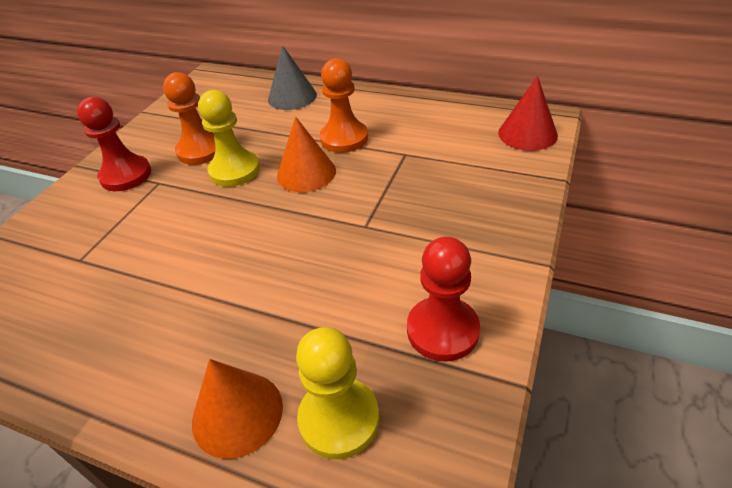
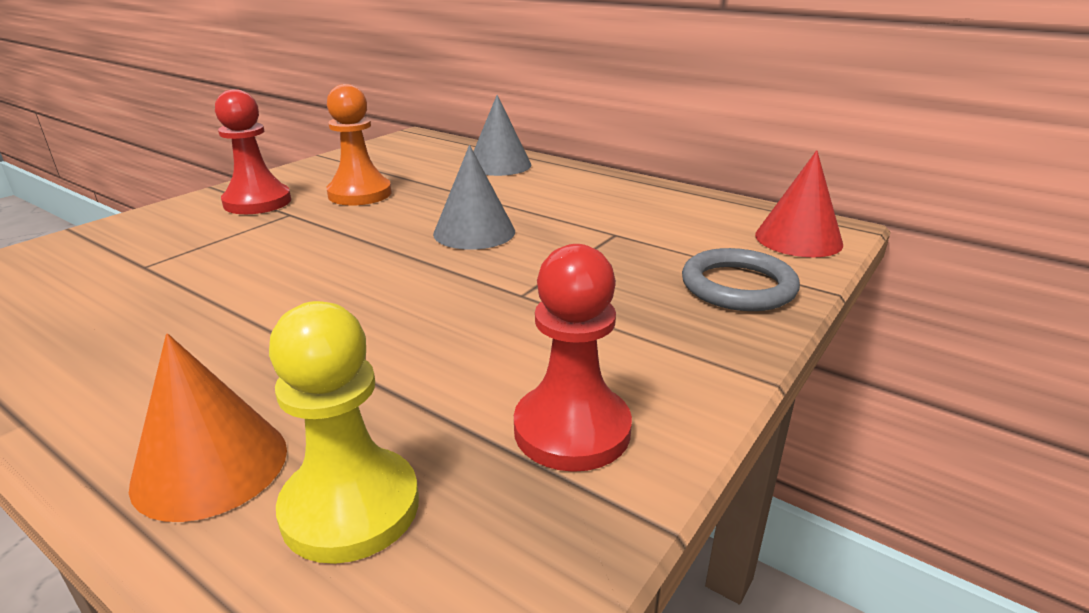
camera: 10 degrees right, 15 degrees down
yellow pawn [198,90,260,187] -> none
orange cone [277,117,336,192] -> grey cone [433,145,515,250]
orange pawn [320,58,368,153] -> none
none -> grey ring [682,248,800,311]

